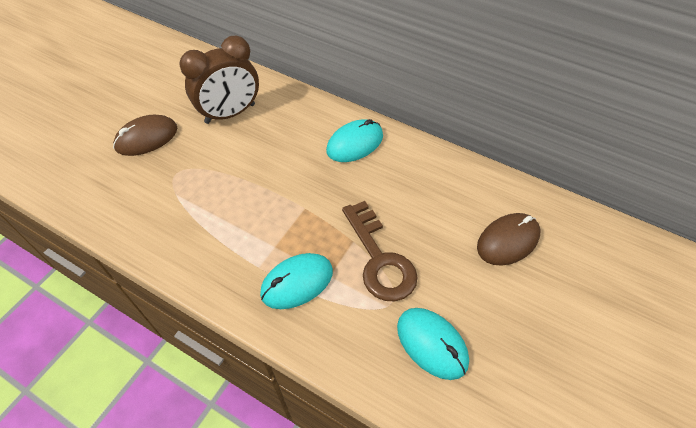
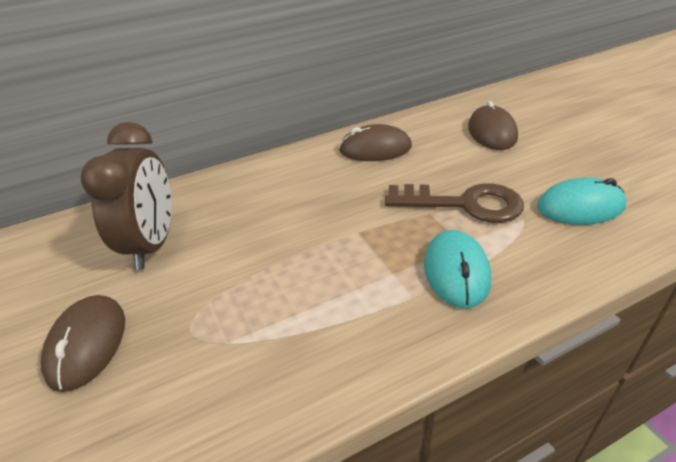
camera: 55 degrees left, 15 degrees down
turquoise mouse [326,119,383,162] -> none
none -> brown mouse [339,124,412,161]

